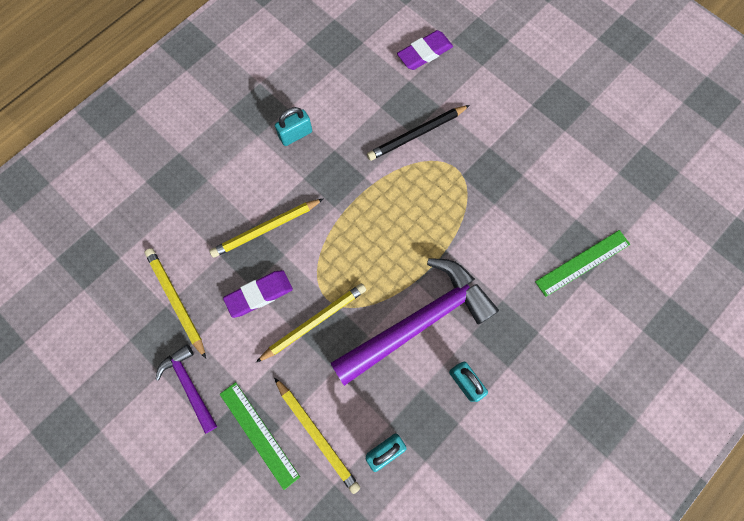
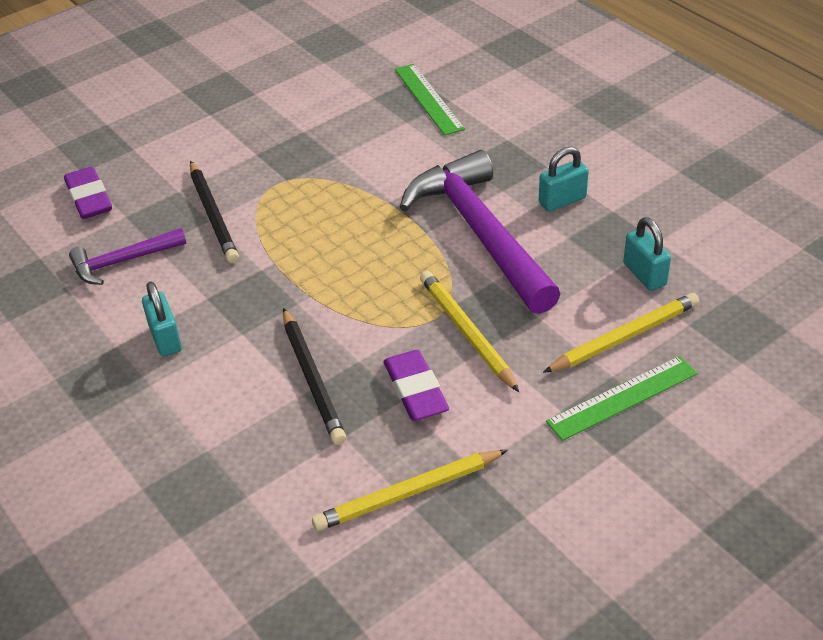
camera: 80 degrees left, 30 degrees down
purple hammer [155,344,217,434] -> purple hammer moved to [69,228,187,285]
yellow pencil [209,198,324,258] -> black pencil [283,308,346,445]

